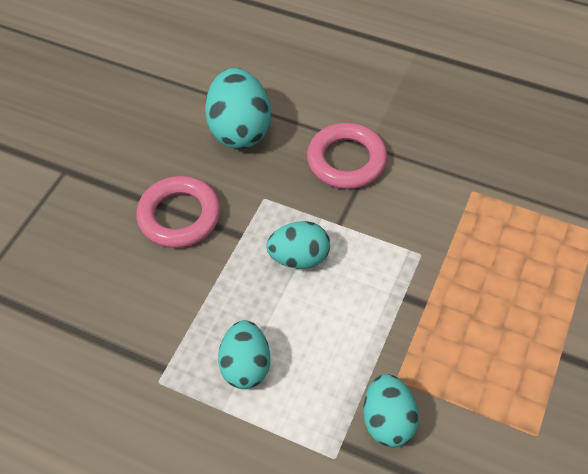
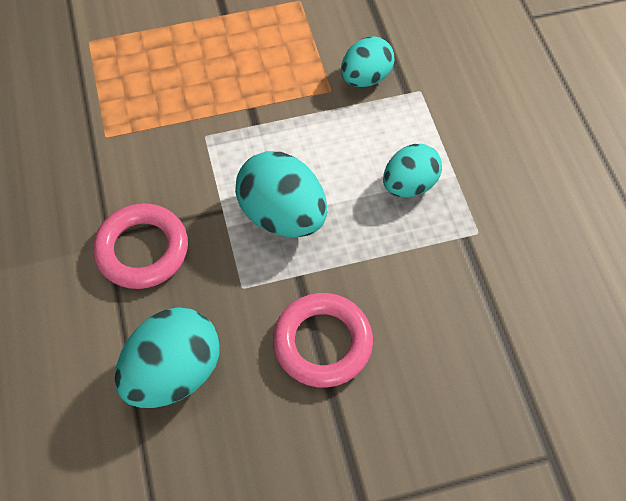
camera: 130 degrees left, 5 degrees up
turquoise egg [266,221,330,269] -> turquoise egg [235,151,327,238], size x1.52

